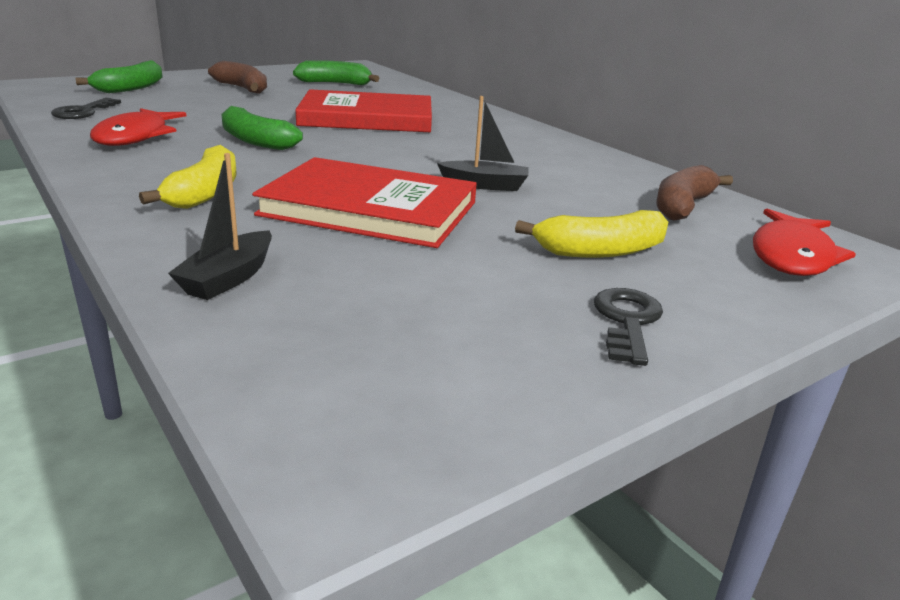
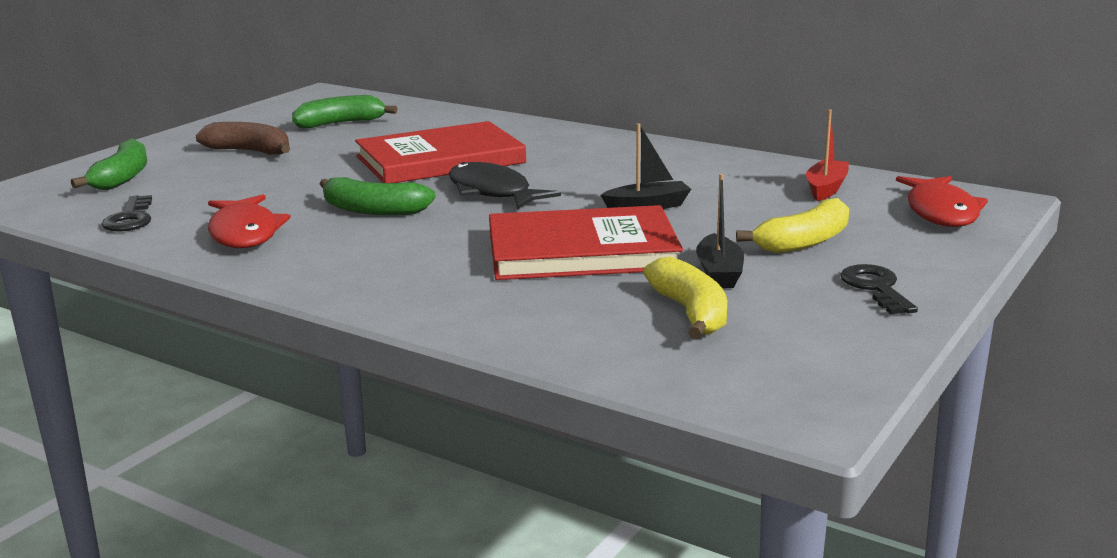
camera: 20 degrees left, 5 degrees down
yellow banana [139,145,236,209] -> yellow banana moved to [643,257,727,339]
black boat [168,153,272,300] -> black boat moved to [696,174,744,288]
brown banana [656,165,733,221] -> red boat [806,109,849,201]
none -> black fish [449,162,561,209]

